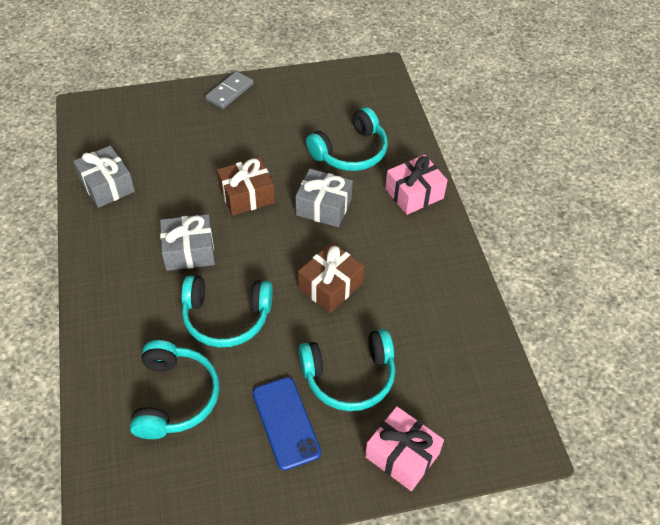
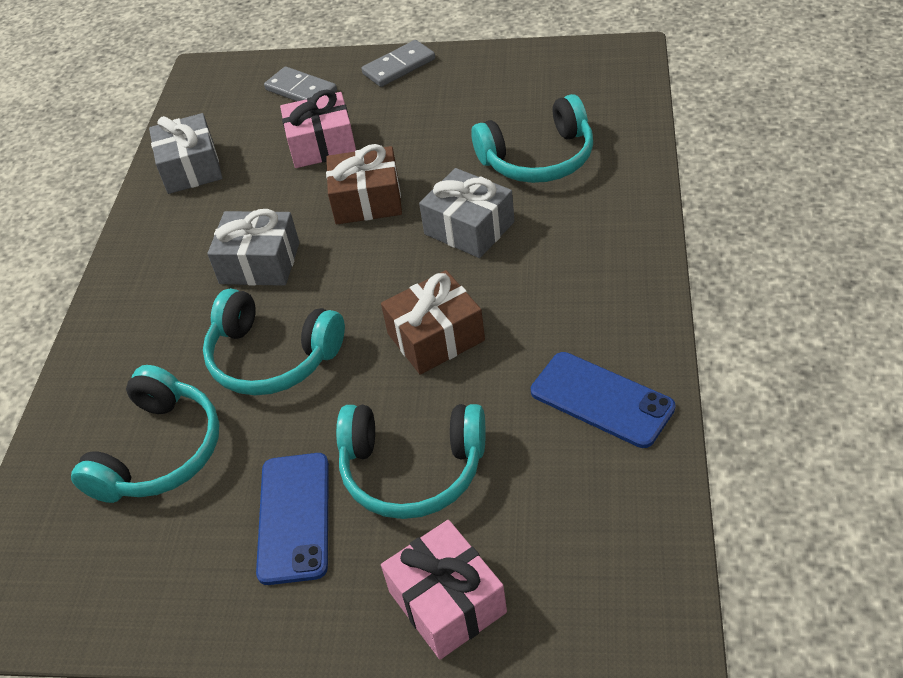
camera: 25 degrees right, 5 degrees down
pink gift [385,155,448,215] -> pink gift moved to [280,89,356,168]
none -> grey domino [264,66,337,101]
none -> blue phone [531,352,676,448]

